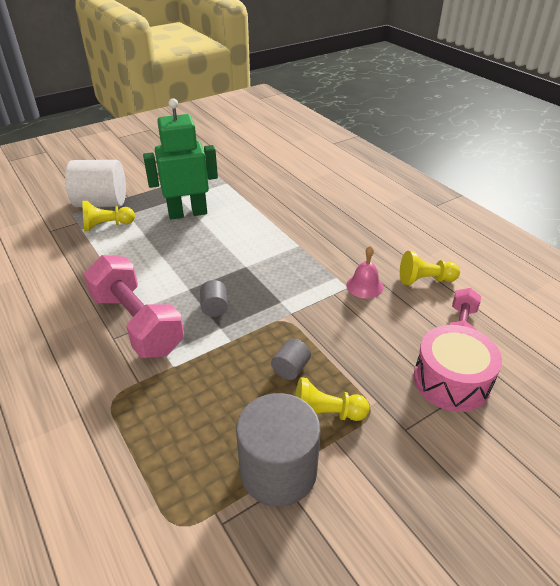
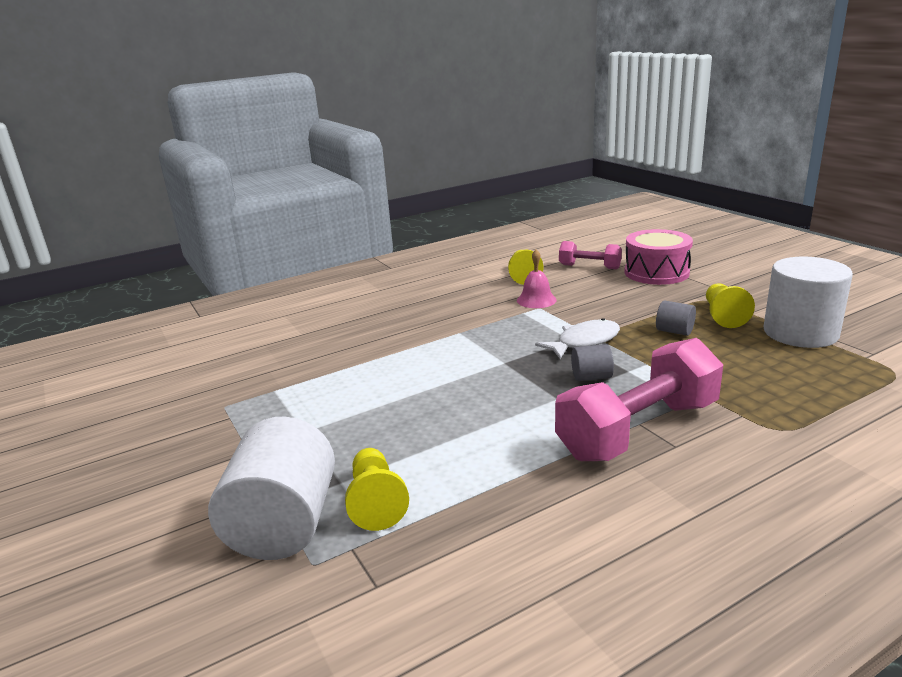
camera: 85 degrees left, 15 degrees down
green robot [143,98,218,220] -> none
grey cylinder [236,393,321,507] -> white cylinder [763,256,853,348]
none -> white fish [535,318,620,359]

